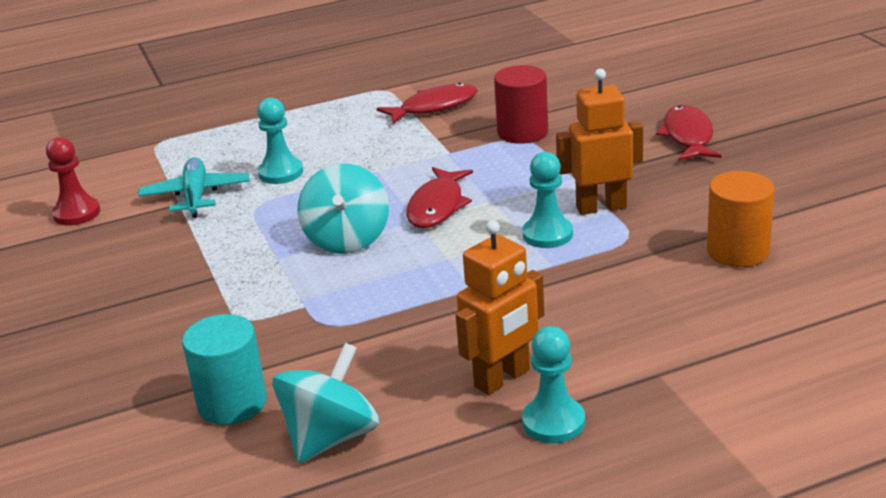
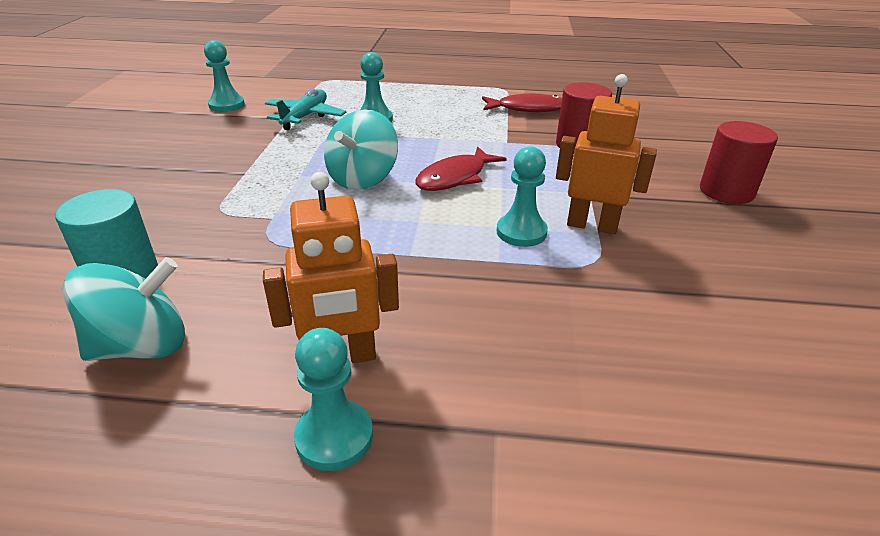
camera: 25 degrees right, 5 degrees up
red pawn [46,137,100,226] -> turquoise pawn [204,40,245,112]
red fish [656,105,722,161] -> red cylinder [700,121,778,204]
orange cylinder [707,171,775,267] -> none

